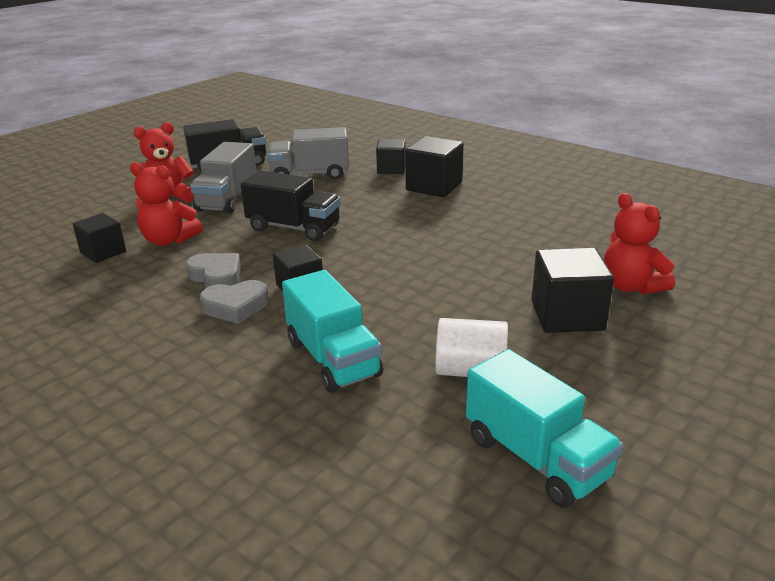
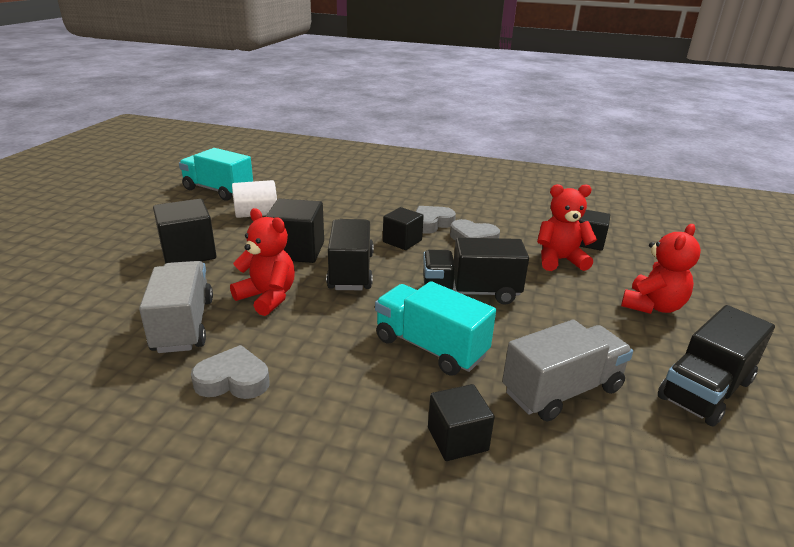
camera: 155 degrees right, 0 degrees up
grey truck [190,142,257,214] -> grey truck moved to [139,261,213,353]
turquoise truck [282,270,383,393] -> turquoise truck moved to [375,281,496,376]
black cube [405,136,464,197] -> black cube moved to [265,199,324,263]
red teddy bear [604,193,675,295] -> red teddy bear moved to [230,208,295,316]
none -> grey heart [191,345,270,399]
none -> black truck [326,219,374,290]

